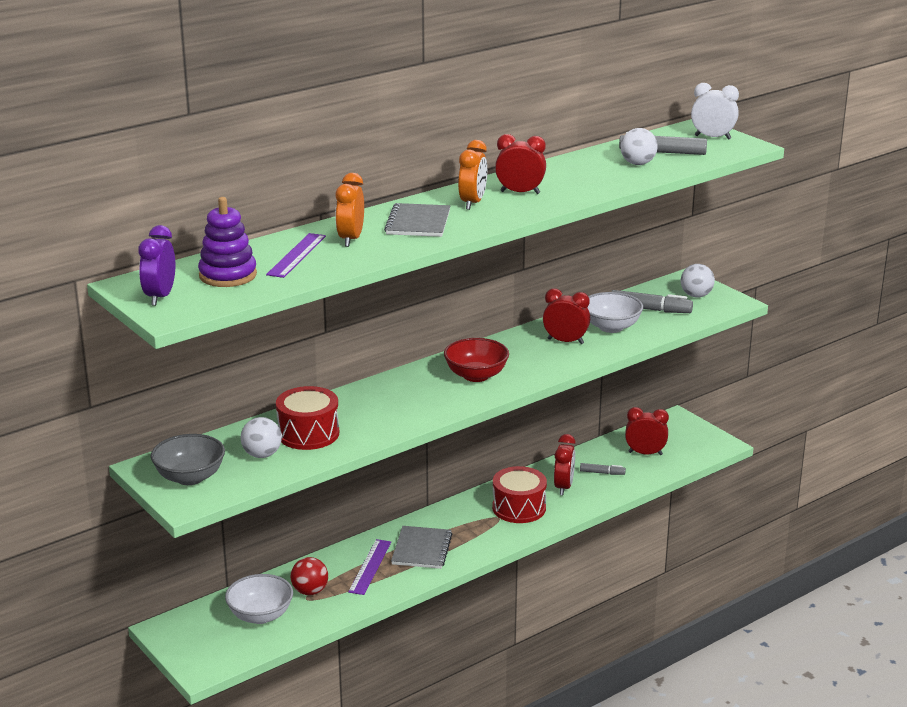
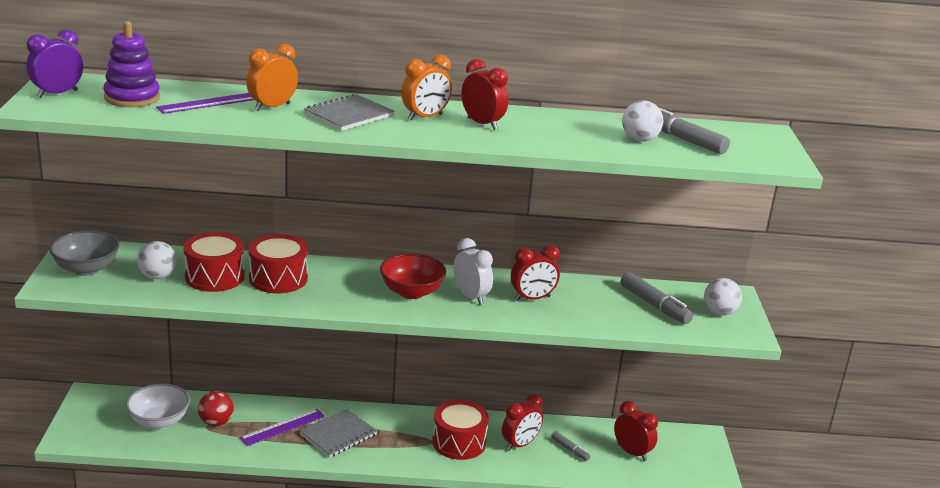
camera: 35 degrees right, 0 degrees up
red clock [543,288,590,344] -> red clock turned 105 degrees clockwise [511,245,560,301]
white bowl [587,292,643,333] -> none
white clock [691,83,739,140] -> white clock moved to [454,238,493,305]
none -> red drum [249,234,308,293]

